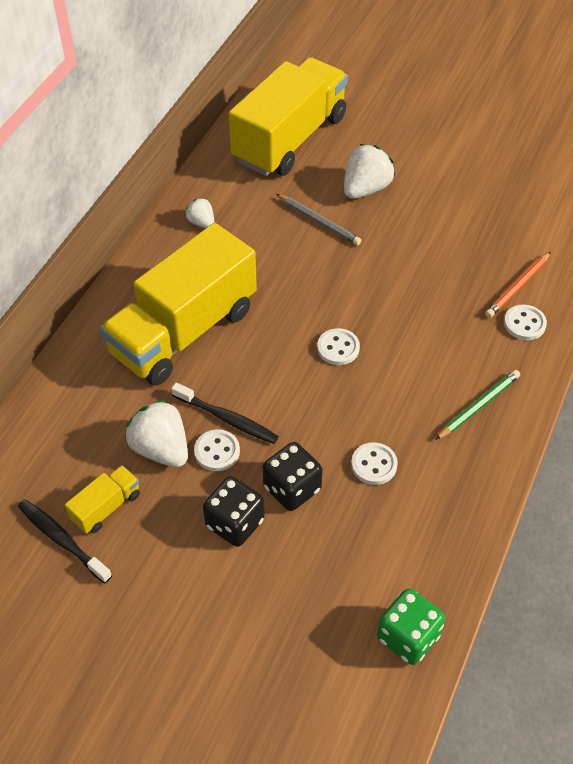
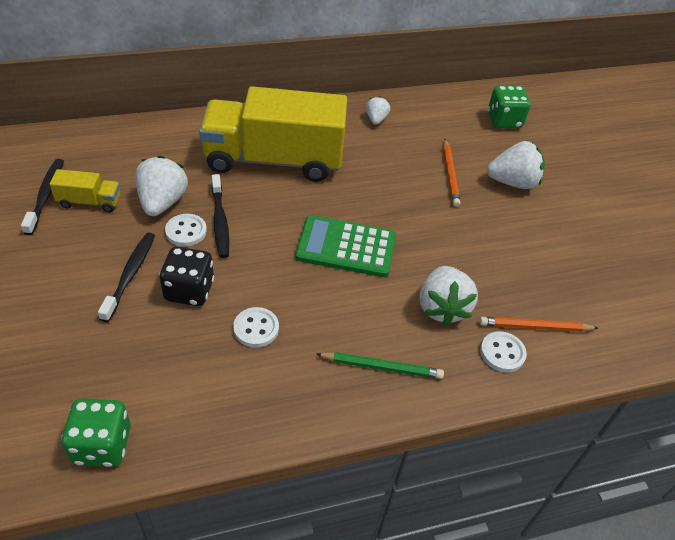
camera: 45 degrees right, 5 degrees down
black dice [203,476,265,547] -> black toothbrush [98,232,155,322]
yellow truck [229,57,348,176] -> green dice [488,86,531,128]
grey pencil [276,194,361,245] -> orange pencil [443,139,460,207]
white button [317,328,360,365] -> green calculator [295,215,396,277]
none -> white strawberry [420,266,478,326]

